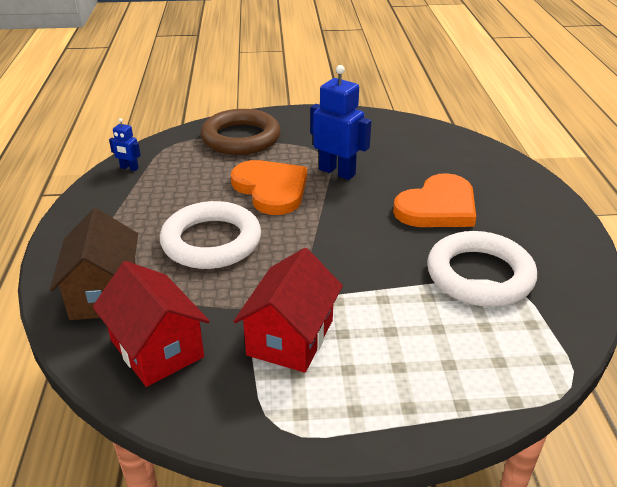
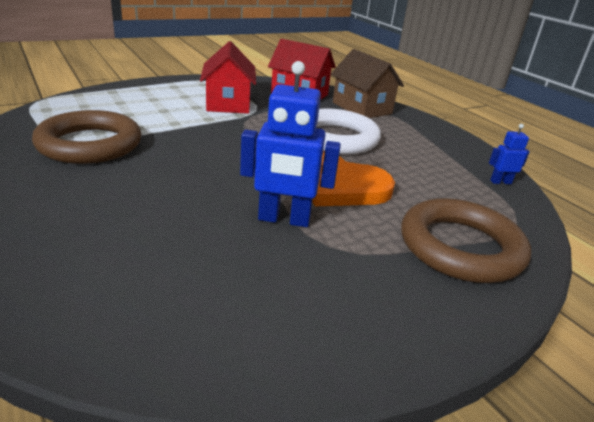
camera: 150 degrees right, 5 degrees down
orange heart [393,173,476,227] -> none
white ring [427,231,537,307] -> brown ring [32,110,141,164]

